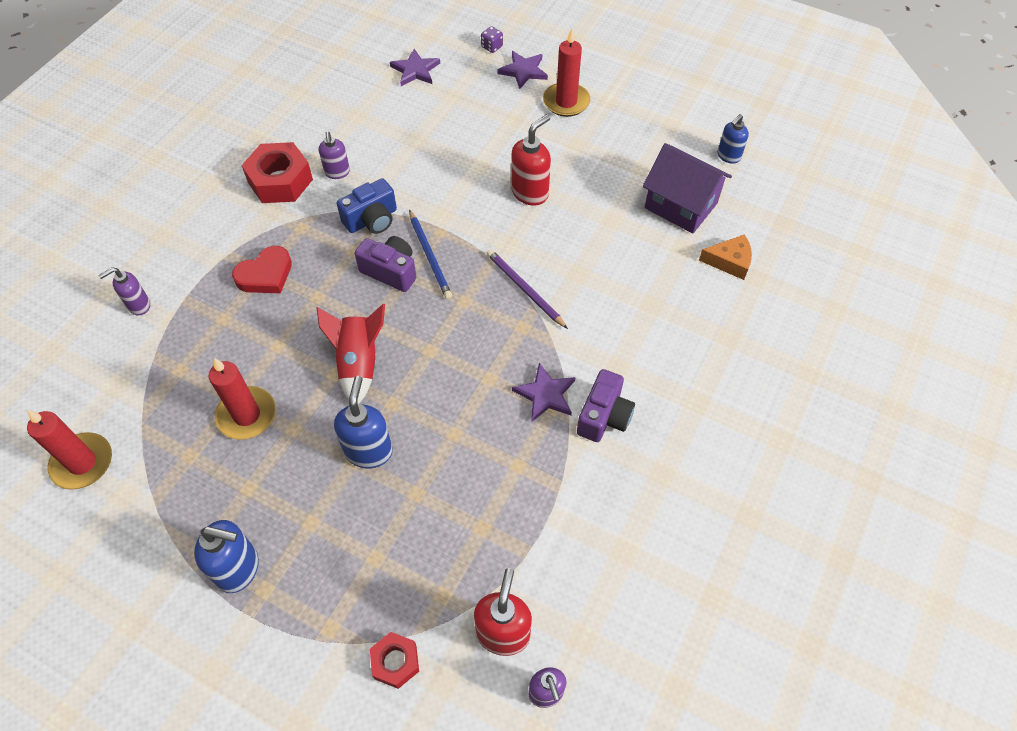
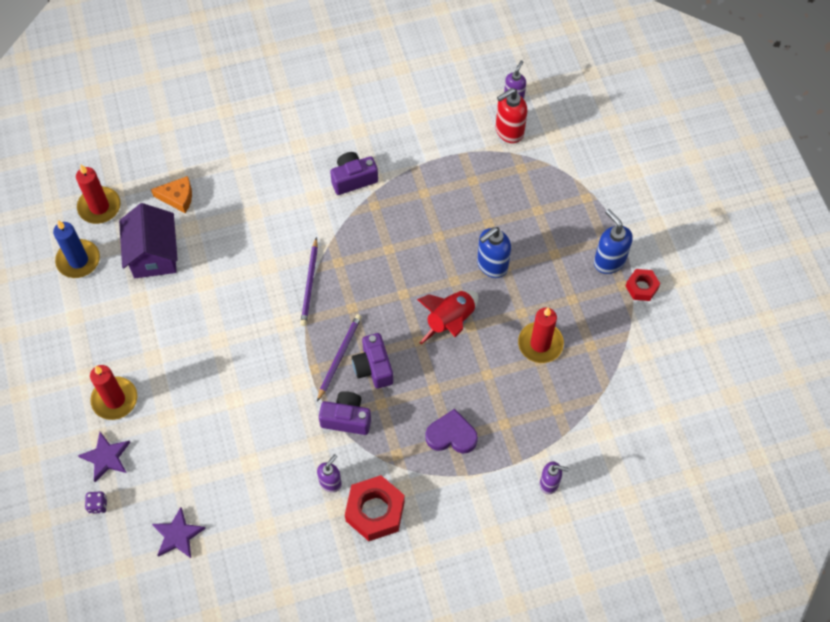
camera: 135 degrees left, 5 degrees up
red candle [27,410,112,490] -> red candle moved to [76,165,121,224]
red heart [232,246,292,293] -> purple heart [425,409,478,453]
blue camera [336,178,397,234] -> purple camera [319,391,371,435]
red nut [370,632,419,689] -> red nut moved to [625,269,660,301]
blue pencil [409,209,452,299] -> purple pencil [317,314,362,402]
red soap dispenser [511,114,551,206] -> none
purple star [512,363,575,422] -> none
orange cheese [699,234,752,280] -> orange cheese turned 135 degrees clockwise [151,176,192,213]
blue soap dispenser [717,114,749,164] -> blue candle [53,220,100,278]

